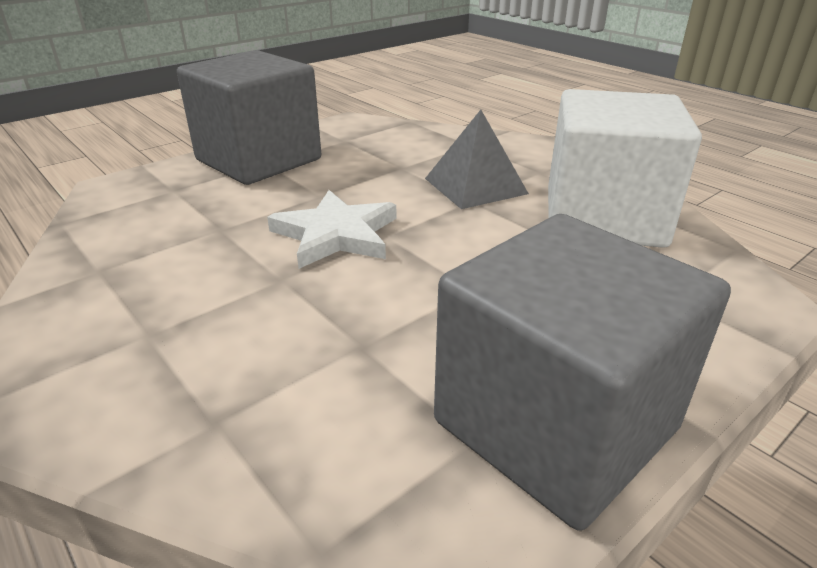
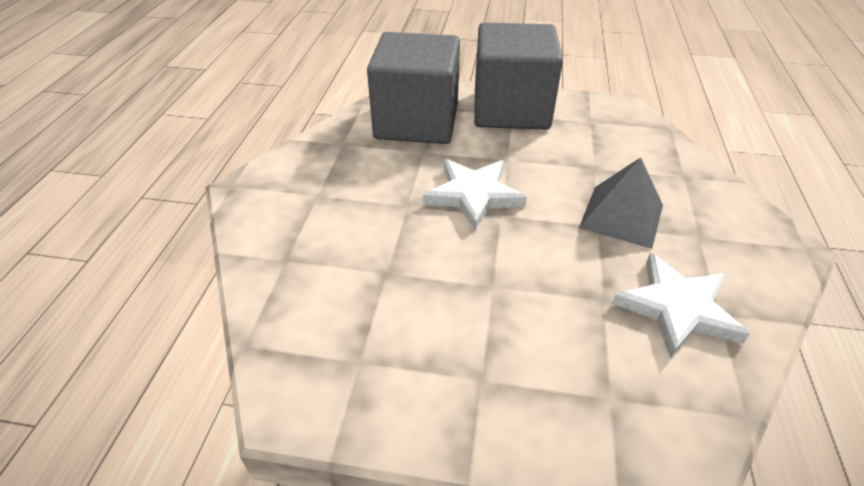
camera: 50 degrees right, 10 degrees up
grey cube [434,214,731,531] -> grey cube moved to [367,32,460,144]
white cube [548,89,702,248] -> white star [612,253,750,359]

